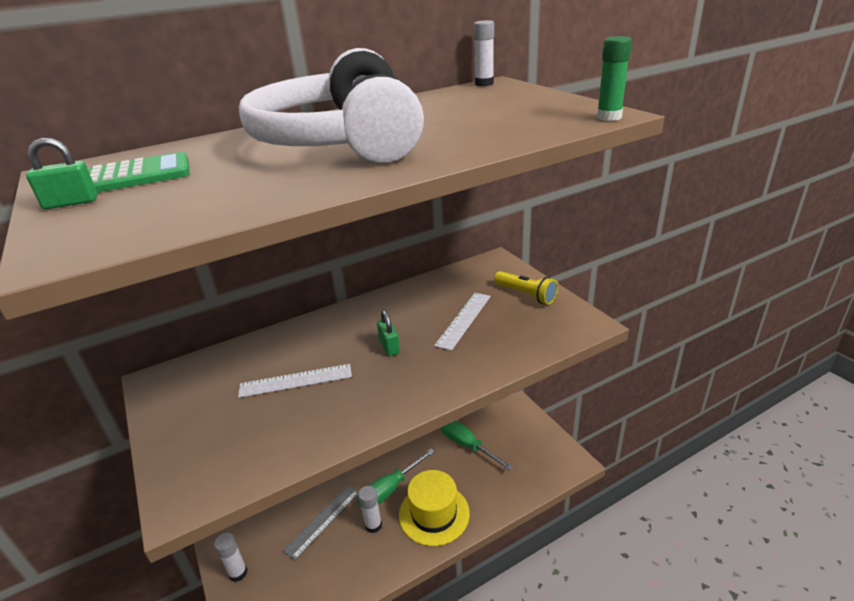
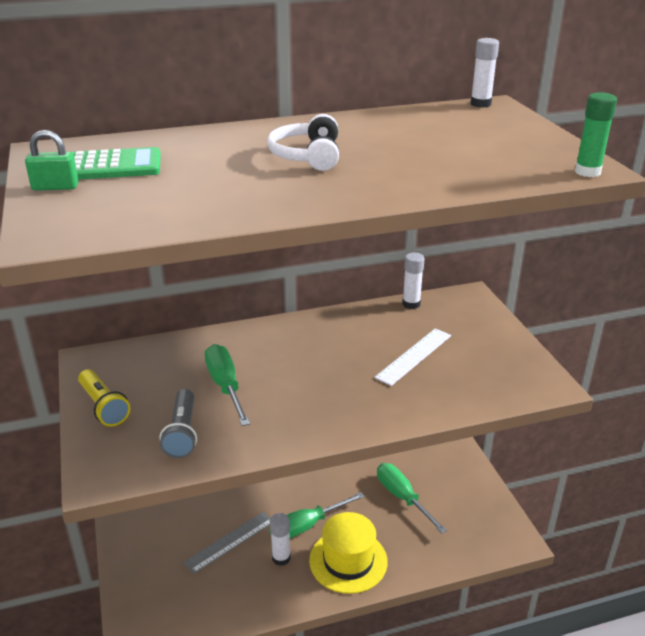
camera: 10 degrees right, 0 degrees up
white glue stick [214,533,248,582] -> white glue stick moved to [402,253,425,309]
white ruler [238,364,352,398] -> green screwdriver [205,344,250,426]
white headphones [239,48,424,163] -> white headphones [267,114,339,171], size x0.44
green padlock [377,310,400,356] -> none
yellow flashlight [494,271,558,305] -> yellow flashlight moved to [78,369,130,427]
none -> grey flashlight [160,389,197,458]

